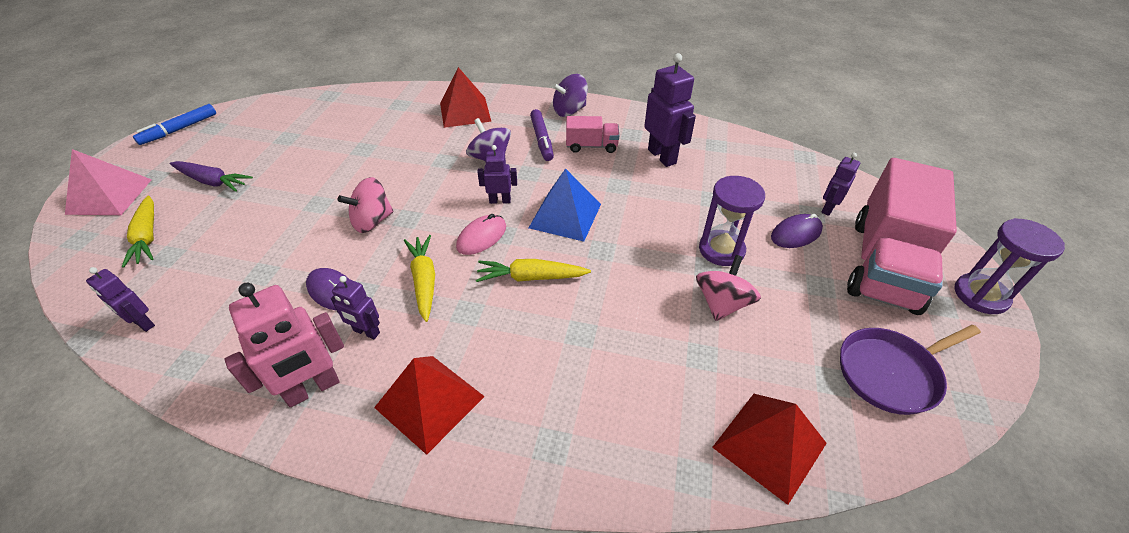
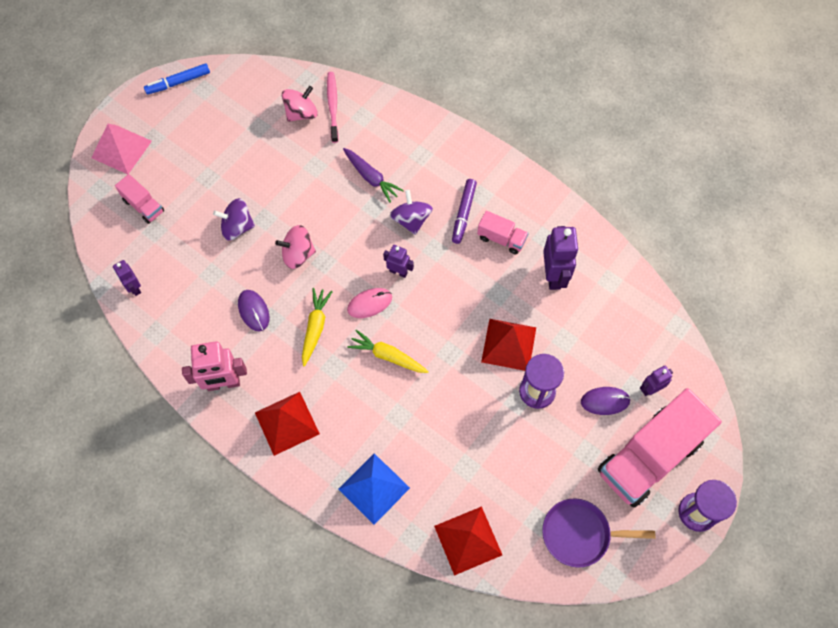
camera: 25 degrees right, 20 degrees up
yellow carrot [122,196,154,268] -> pink truck [115,174,164,224]
purple carrot [169,161,253,192] -> purple carrot moved to [343,148,404,203]
purple robot [331,276,380,339] -> none
red pyramid [440,67,491,128] -> red pyramid moved to [481,319,536,371]
blue pyramid [529,168,601,242] -> blue pyramid moved to [338,453,410,525]
purple spinning top [552,74,588,117] -> purple spinning top moved to [213,198,255,240]
pink spinning top [696,255,761,321] -> pink spinning top moved to [282,86,318,122]
none -> pink toothbrush [327,72,339,143]

